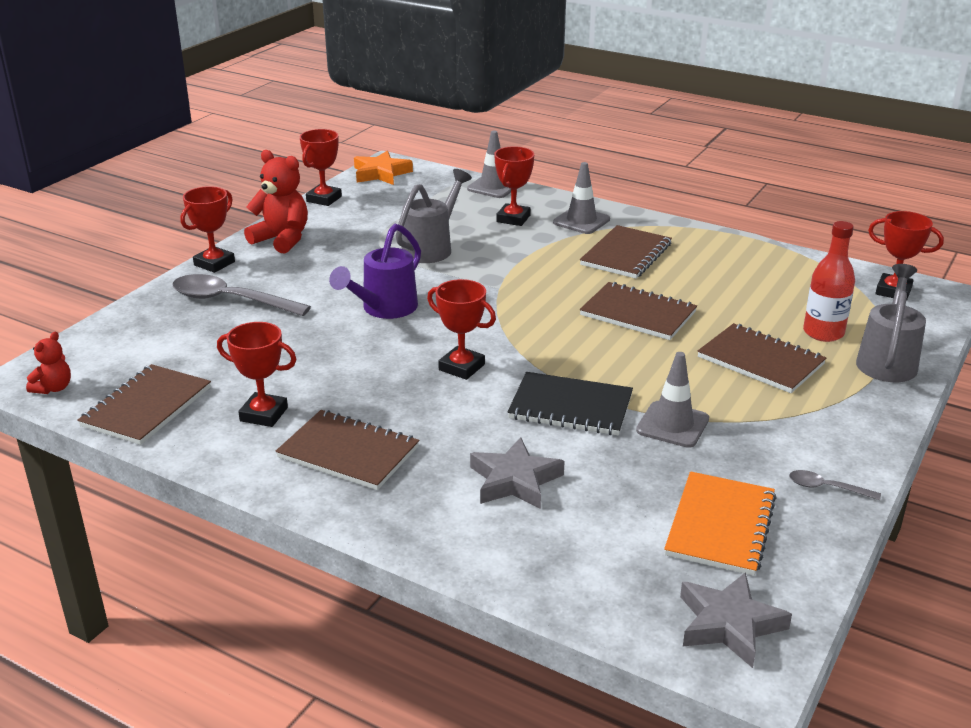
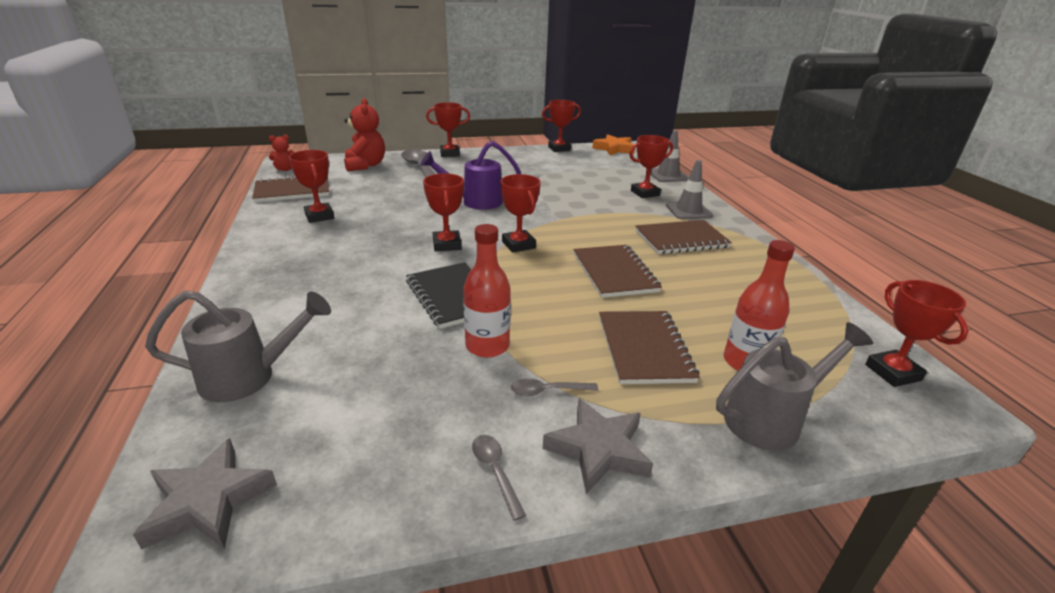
camera: 45 degrees right, 0 degrees up
red teddy bear [244,150,308,254] -> red teddy bear moved to [344,98,385,171]
brown notebook [275,410,419,490] -> none
grey watering can [396,169,472,263] -> grey watering can moved to [145,291,331,402]
grey star [470,437,565,509] -> grey star moved to [543,398,653,494]
grey traffic cone [636,352,709,448] -> red bottle [463,224,511,358]
orange notebook [664,471,776,576] -> none
none -> red trophy [500,174,541,253]
none -> grey spoon [511,379,598,396]

